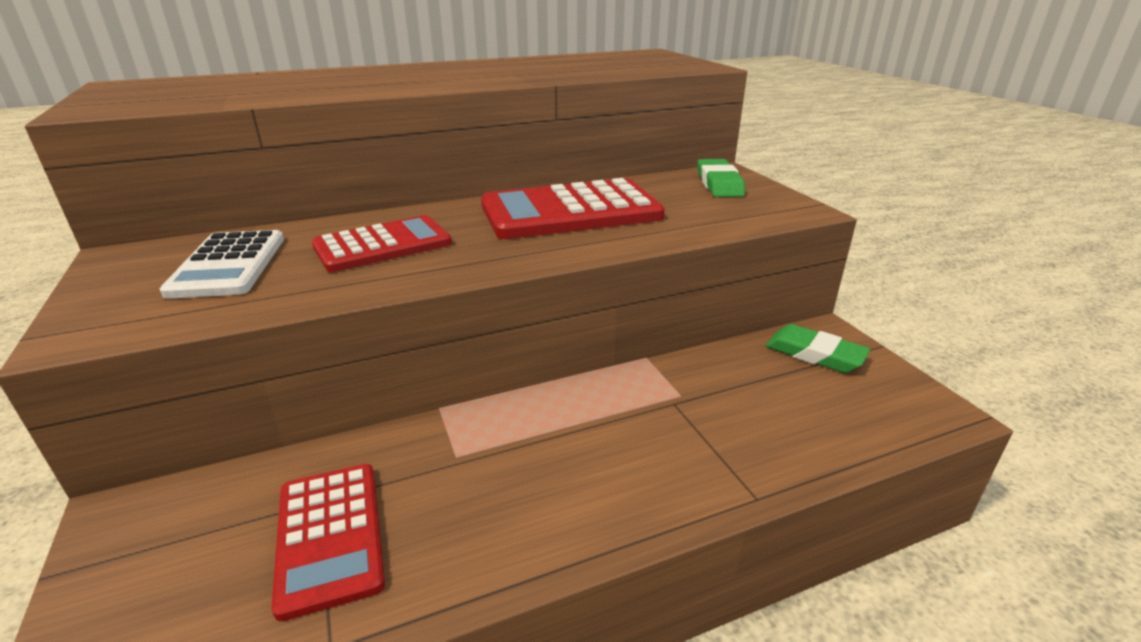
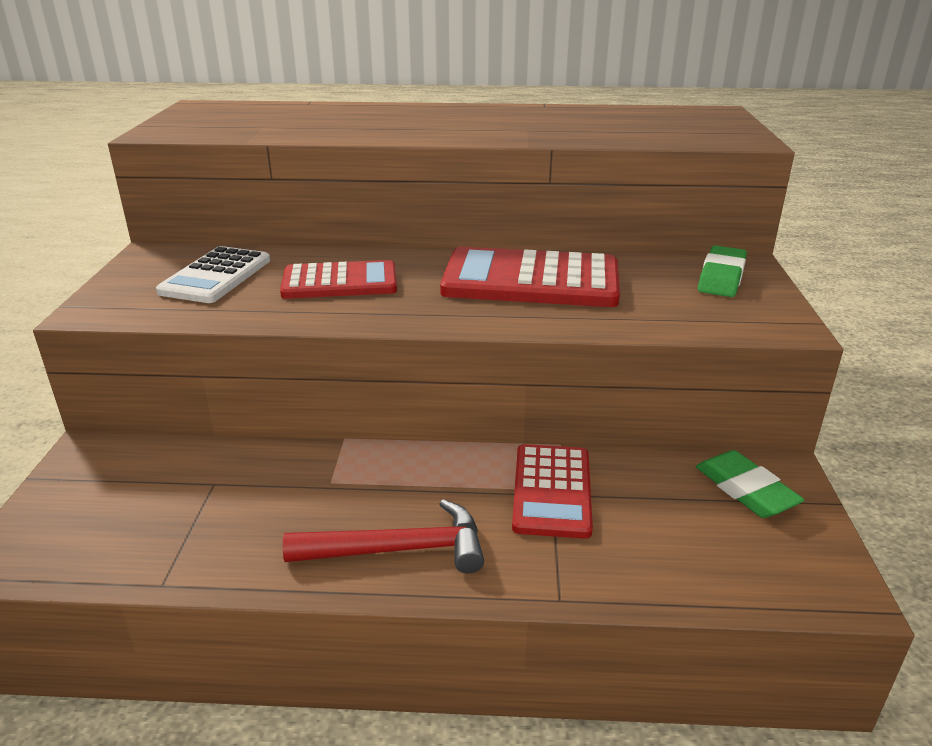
camera: 25 degrees right, 0 degrees up
red calculator [272,464,385,622] -> red calculator moved to [512,444,593,539]
none -> red hammer [283,499,484,574]

